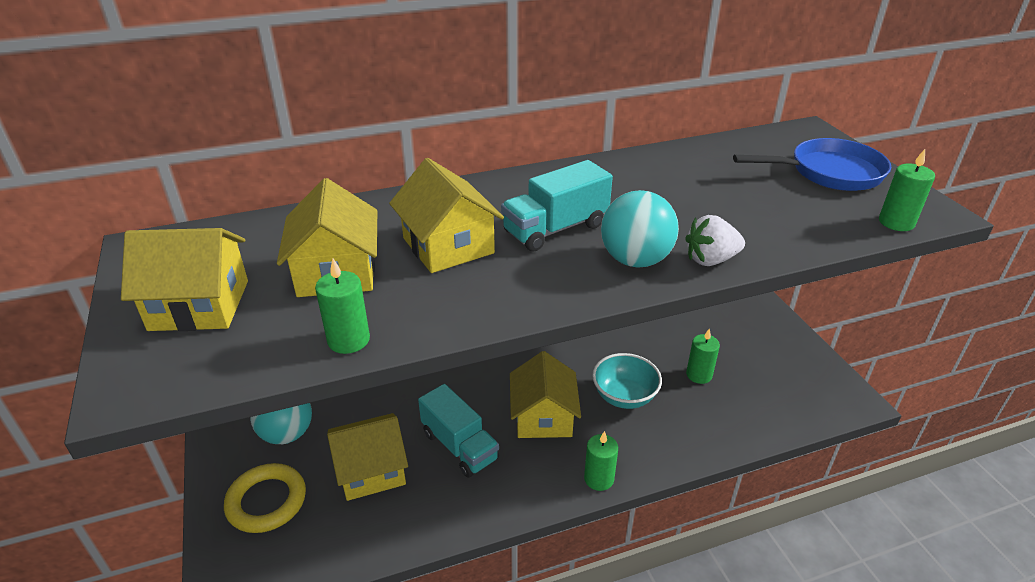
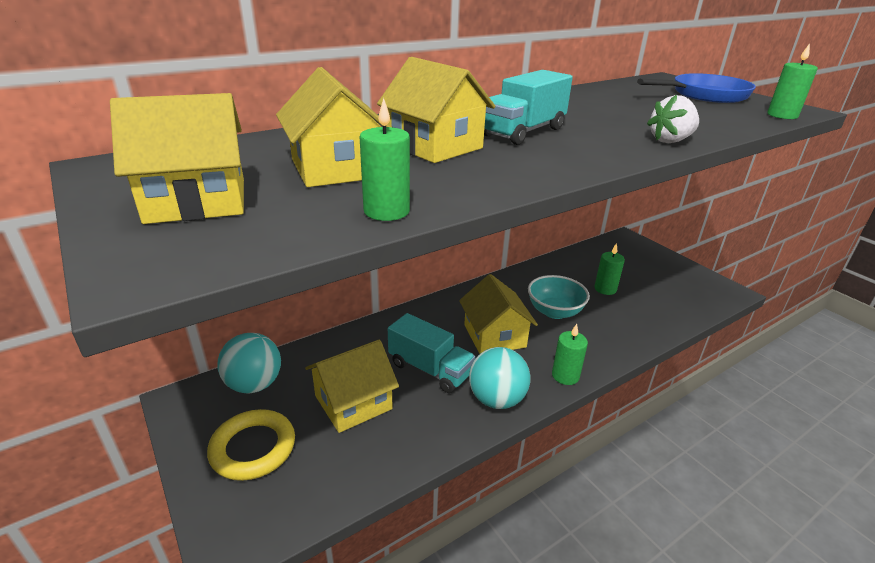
camera: 15 degrees left, 5 degrees down
turquoise ball [601,190,679,268] -> turquoise ball moved to [469,347,531,409]

